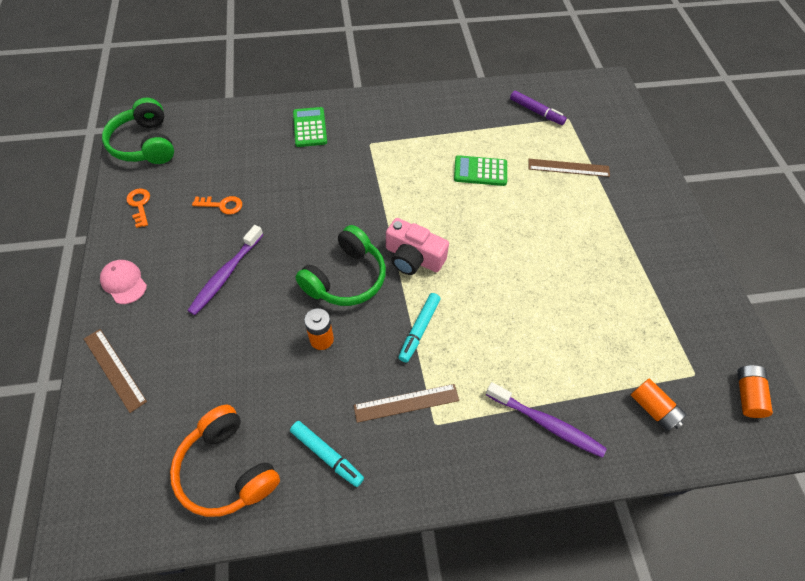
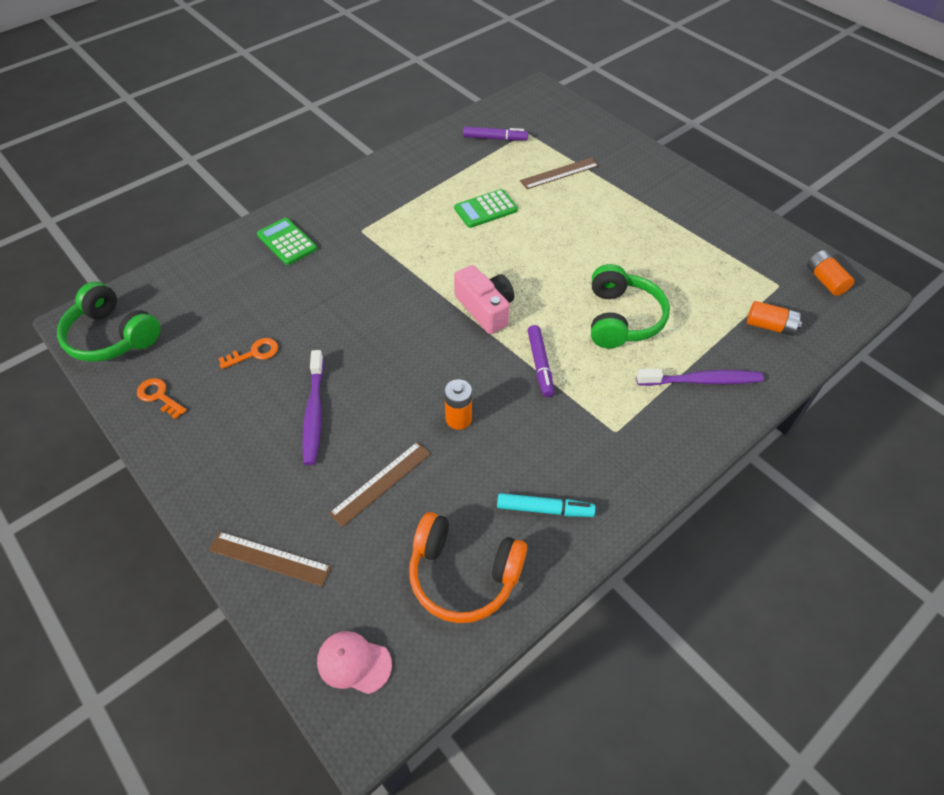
camera: 30 degrees left, 5 degrees down
pink cap [100,260,147,304] -> pink cap moved to [317,631,392,694]
green headphones [295,225,386,306] -> green headphones moved to [591,264,670,348]
brown ruler [354,384,459,423] -> brown ruler moved to [329,442,431,527]
pink camera [386,218,449,275] -> pink camera turned 120 degrees counterclockwise [454,265,514,334]
turquoise marker [399,293,441,363] -> purple marker [527,325,554,397]

